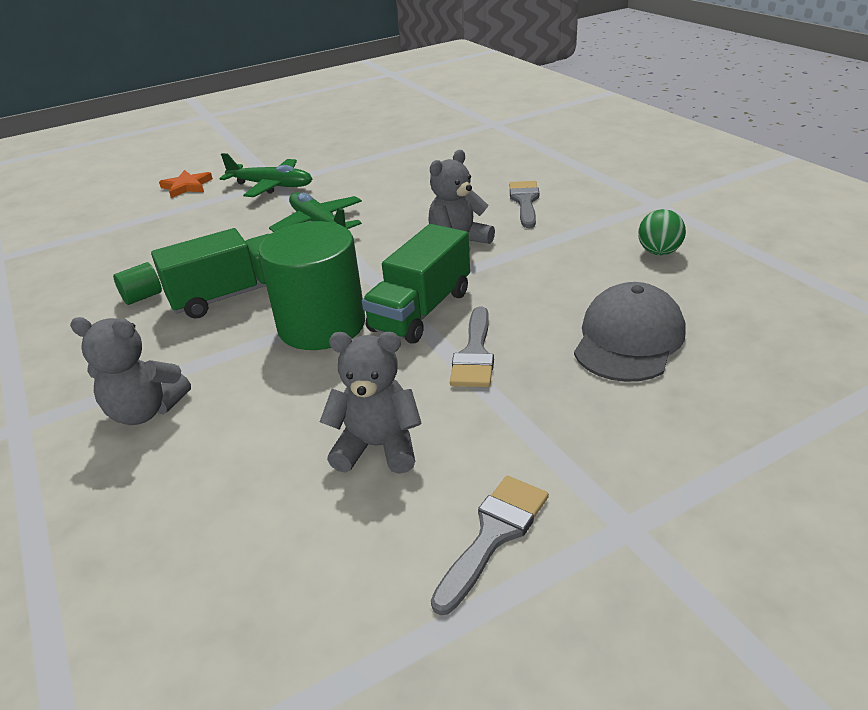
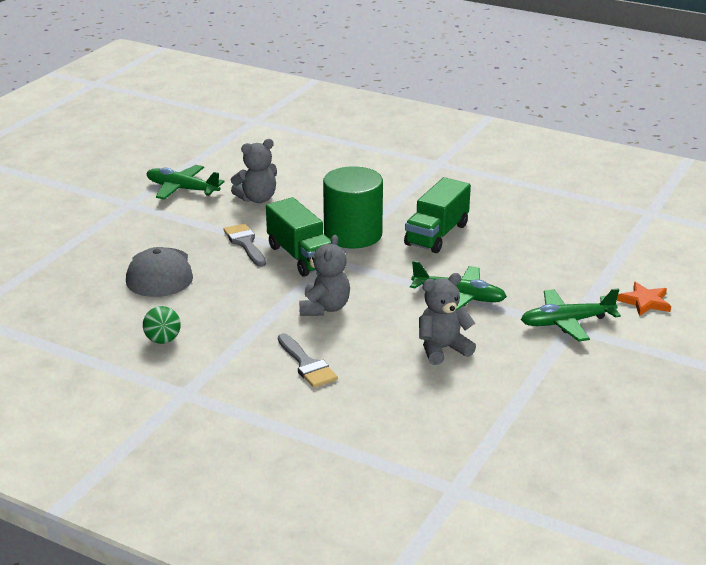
camera: 145 degrees right, 5 degrees down
grey teddy bear [70,317,191,425] -> grey teddy bear moved to [419,273,476,365]
green cylinder [113,262,162,305] -> none
green truck [362,224,470,344] -> green truck turned 150 degrees clockwise [266,197,331,277]
grey brush [431,476,549,615] -> green plane [146,165,225,200]

